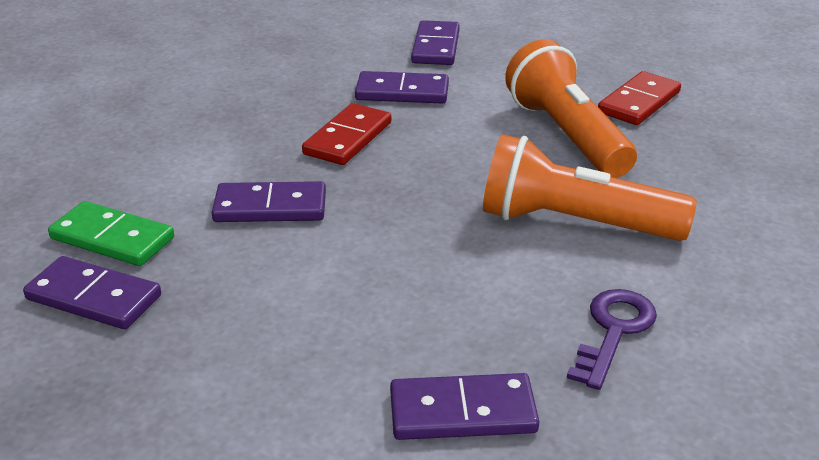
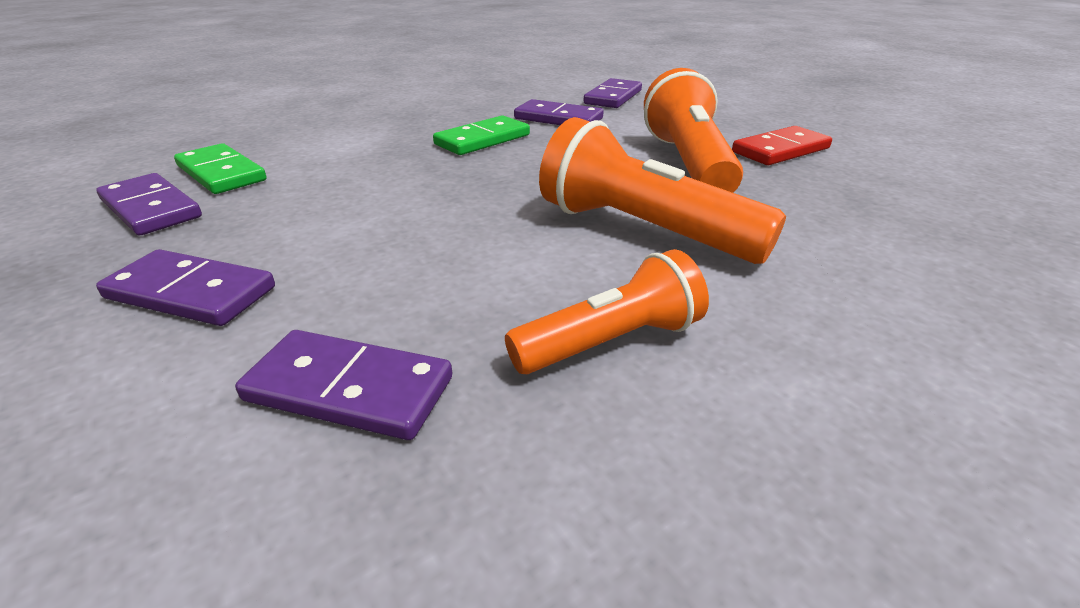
camera: 20 degrees right, 0 degrees up
purple domino [212,181,326,222] -> purple domino moved to [96,249,275,326]
red domino [302,103,391,165] -> green domino [433,115,530,155]
purple key [567,289,657,390] -> orange flashlight [505,249,709,374]

